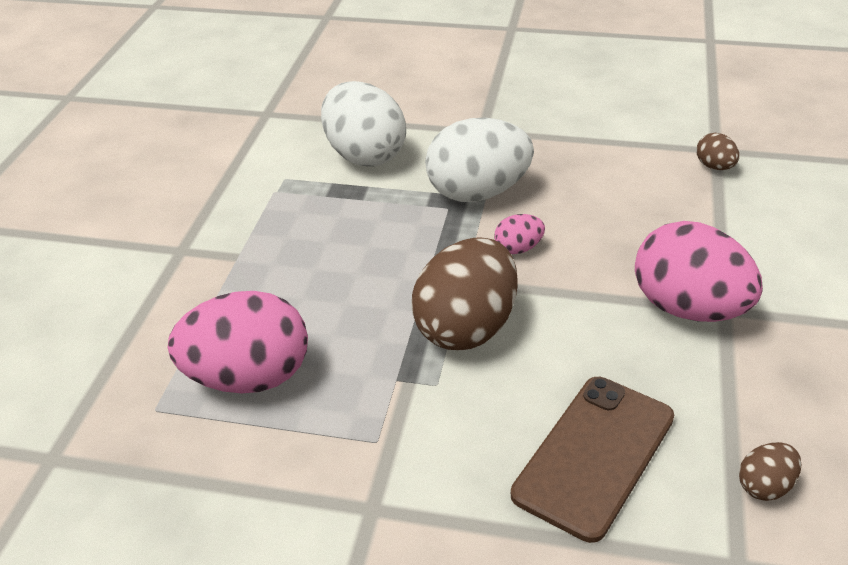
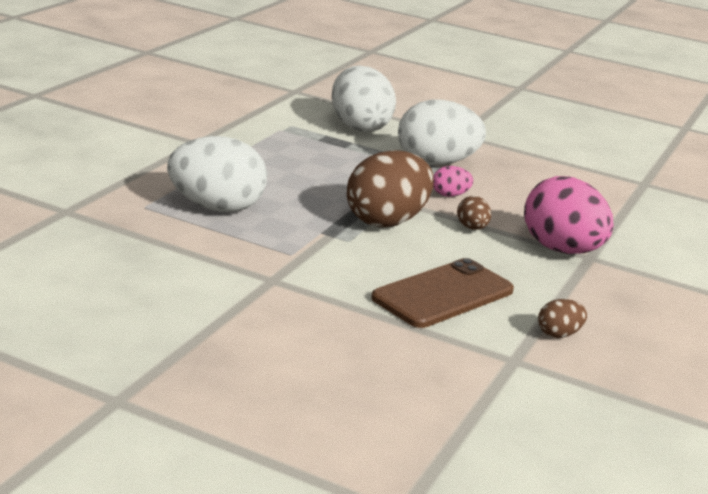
camera: 10 degrees right, 15 degrees down
pink egg [168,291,308,393] -> white egg [167,136,267,212]
brown egg [696,133,739,170] -> brown egg moved to [457,196,491,230]

